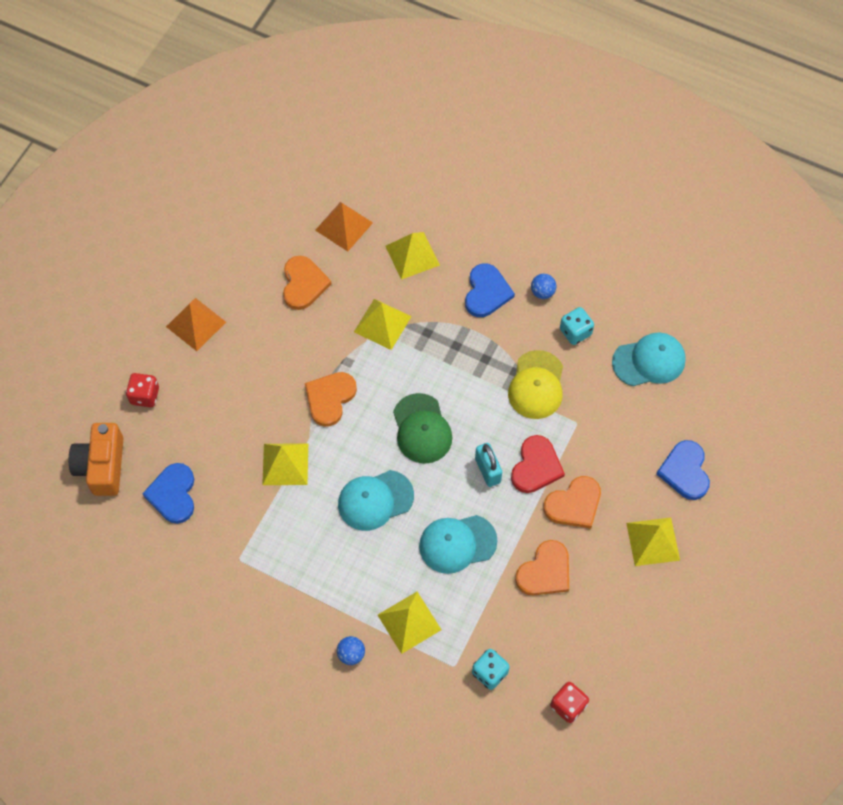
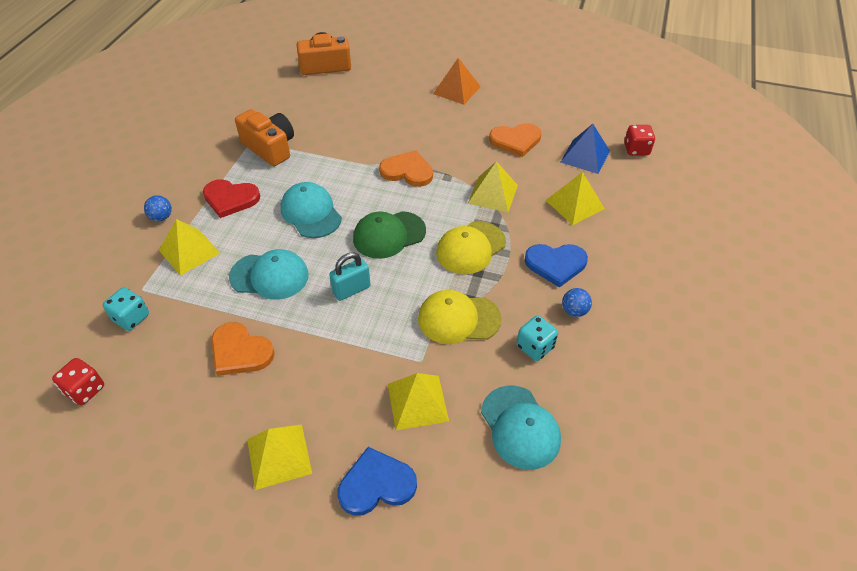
camera: 80 degrees right, 15 degrees down
red dice [126,373,159,407] -> red dice moved to [624,125,655,156]
blue heart [142,463,194,524] -> none
yellow pyramid [262,443,308,485] -> yellow pyramid moved to [388,373,449,430]
orange pyramid [315,202,373,251] -> blue pyramid [561,124,610,174]
turquoise cap [419,515,498,574] -> turquoise cap turned 120 degrees clockwise [229,249,309,300]
red heart [511,435,565,493] -> red heart moved to [203,179,260,218]
orange heart [543,476,601,529] -> none
none -> orange camera [235,109,294,166]
none -> yellow cap [436,221,506,274]

